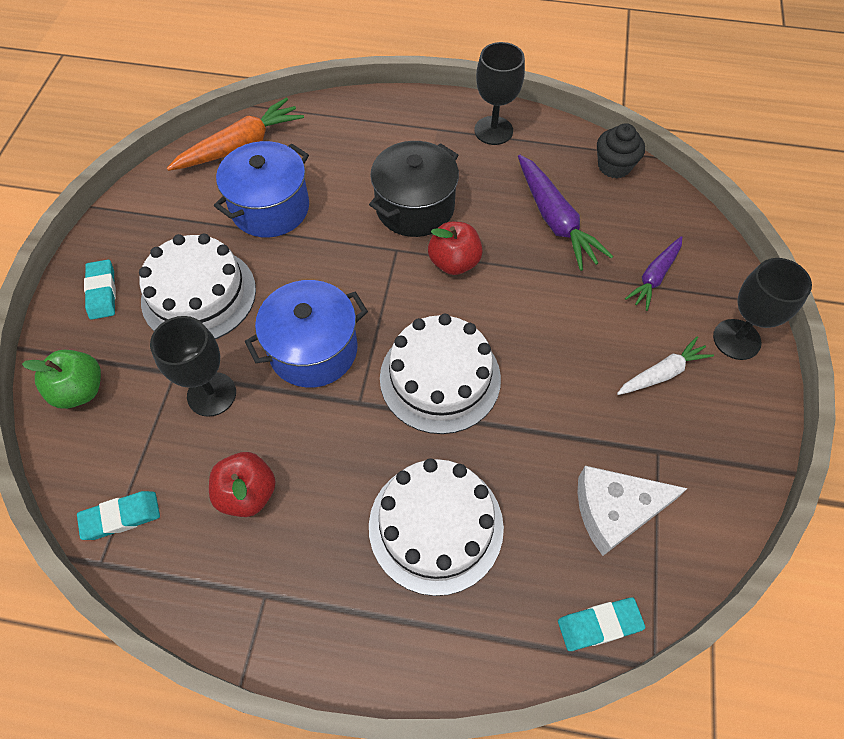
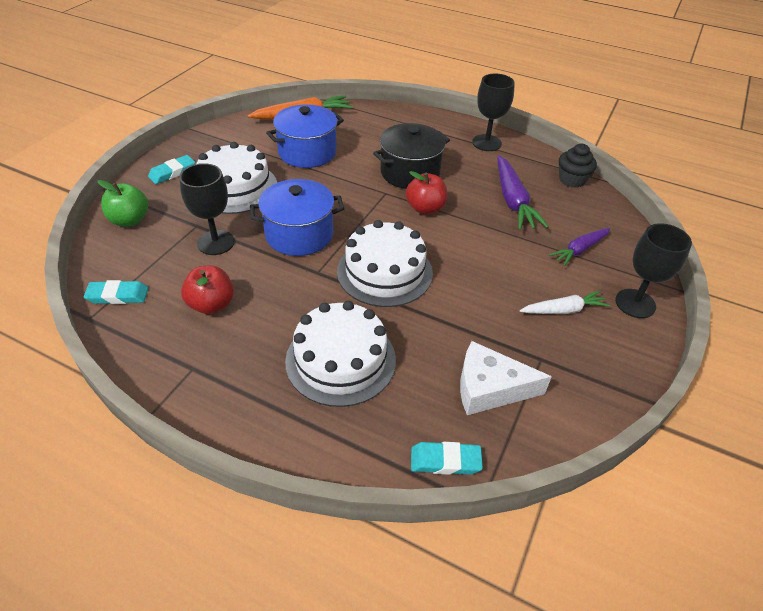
camera: 15 degrees right, 15 degrees down
turquoise eraser [84,260,116,320] -> turquoise eraser turned 45 degrees clockwise [148,155,195,184]

